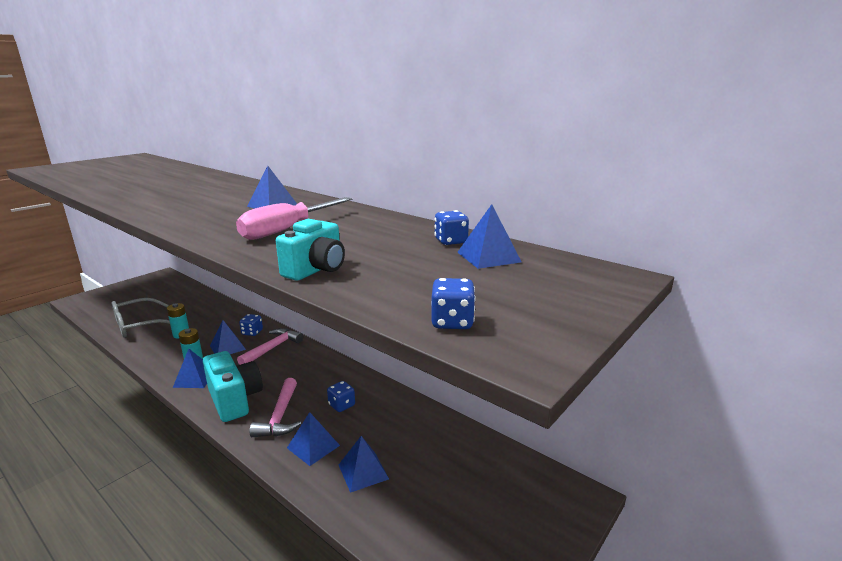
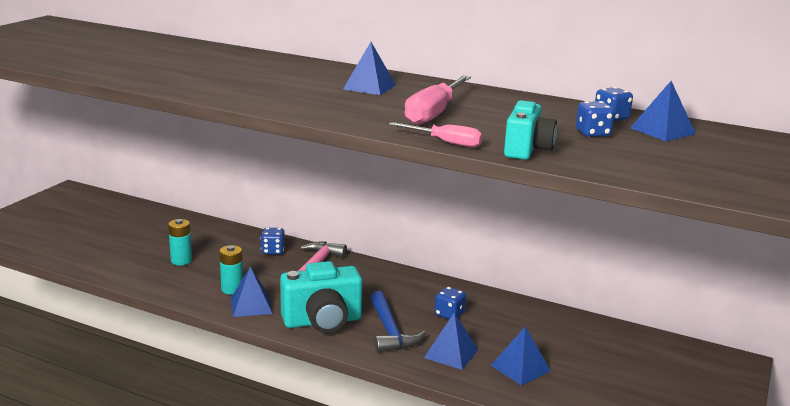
camera: 15 degrees left, 0 degrees up
grey glasses [112,298,170,338] -> none
turquoise camera [203,351,263,422] -> turquoise camera turned 120 degrees clockwise [280,261,362,333]
blue pyramid [210,320,246,354] -> none
pink hammer [250,378,301,437] -> blue hammer [370,291,426,353]
blue dice [431,278,476,329] -> blue dice moved to [576,101,615,137]
none -> pink screwdriver [389,122,483,147]

